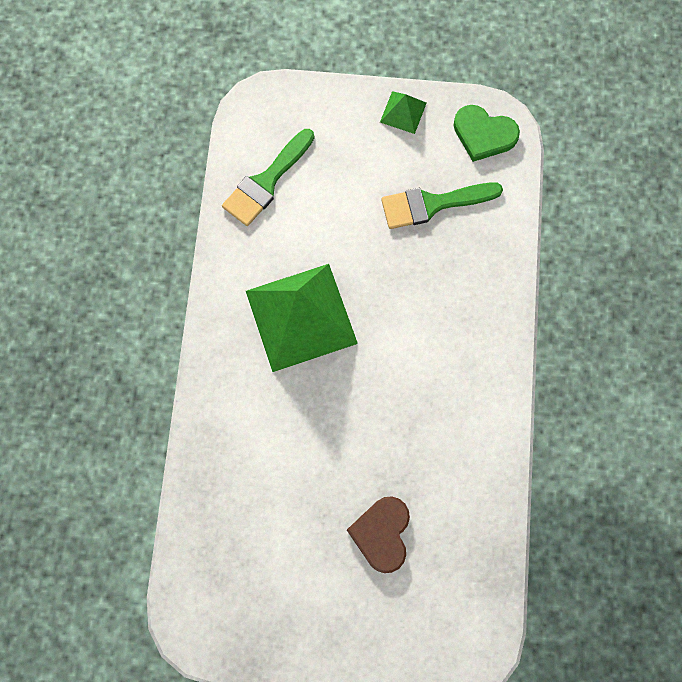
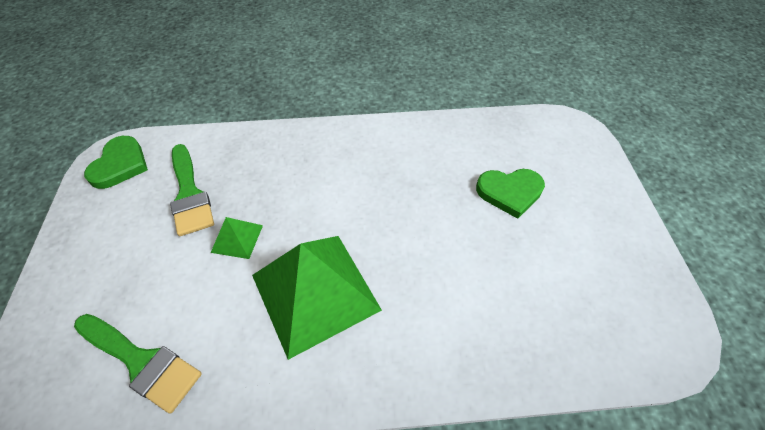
camera: 100 degrees left, 20 degrees down
brown heart [347,496,410,573] -> green heart [476,169,545,219]
green pyramid [380,91,427,134] -> green pyramid moved to [211,217,263,259]

